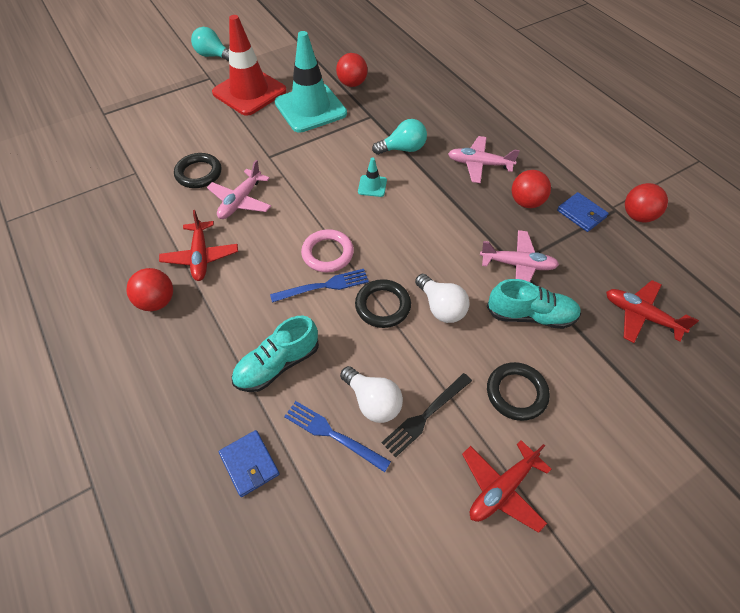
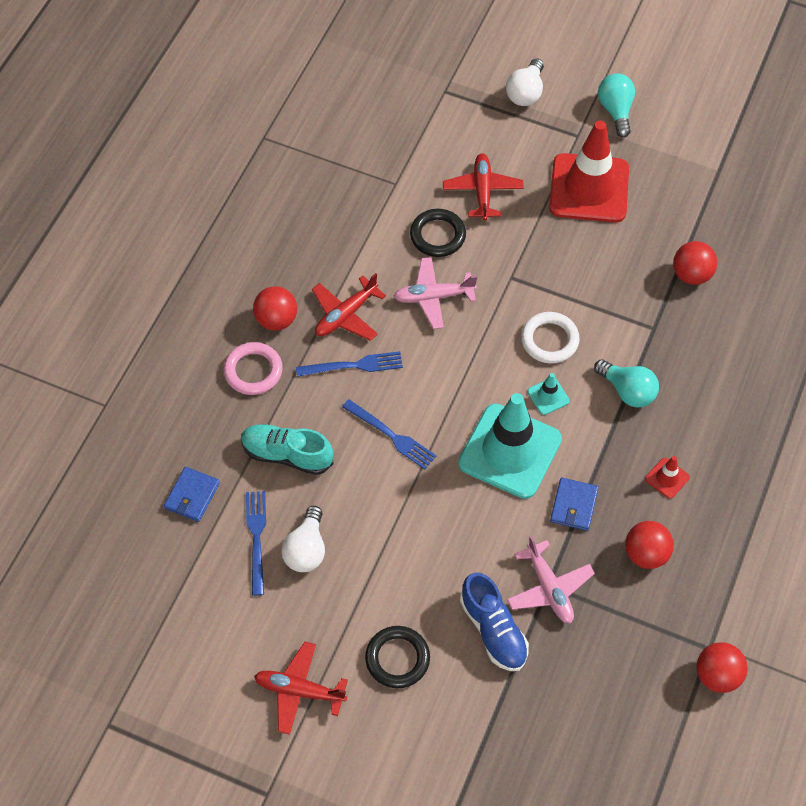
camera: 55 degrees right, 5 degrees up
turquoise traffic cone [275,31,347,133] -> turquoise traffic cone moved to [458,393,562,499]
pink ring [301,229,354,272] -> pink ring moved to [224,342,283,395]
black ring [355,279,411,328] -> none
black fork [382,373,472,458] -> none
white light bulb [415,274,470,323] -> white light bulb moved to [506,58,544,106]
pink plane [448,136,520,183] -> red traffic cone [645,456,690,499]
turquoise shoe [487,279,581,329] -> blue shoe [460,572,529,671]
blue wallet [557,192,609,232] -> blue wallet moved to [550,477,599,531]
red plane [606,280,699,343] -> red plane moved to [443,153,524,221]
none -> blue fork [296,351,403,377]
none -> white ring [521,312,580,364]

